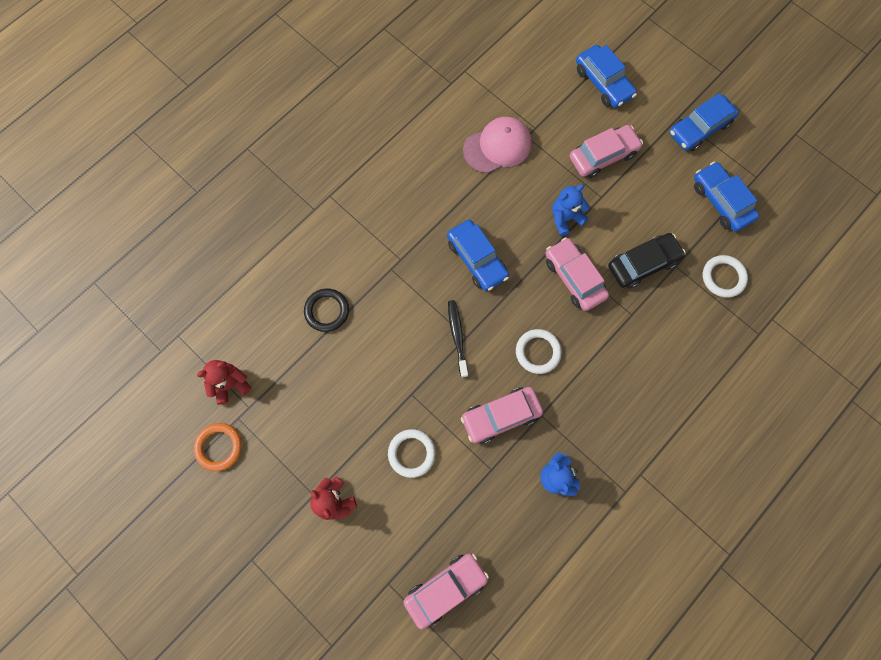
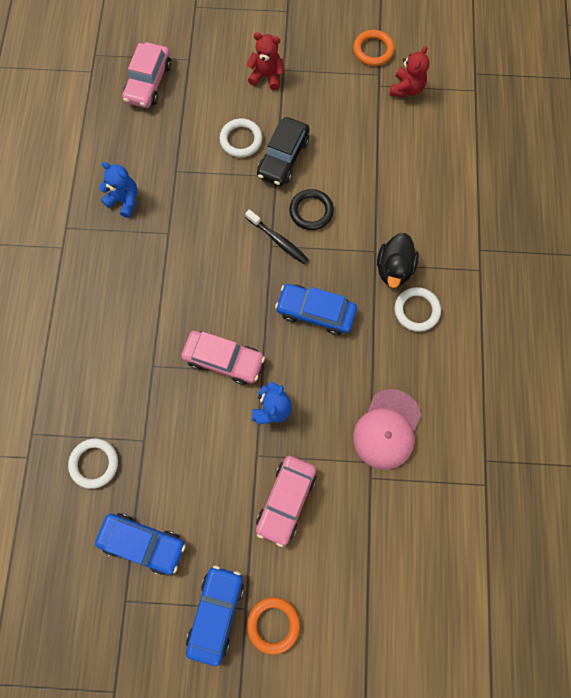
camera: 140 degrees right, 0 degrees up
black ring [304,288,349,332] -> black ring moved to [289,189,334,230]
pink car [461,387,543,444] -> none
white ring [516,329,562,374] -> white ring moved to [395,287,441,332]
blue car [576,45,637,108] -> none
black car [608,233,686,289] -> black car moved to [257,117,310,186]
none -> orange ring [247,597,300,655]
none -> black duck [377,233,419,288]

